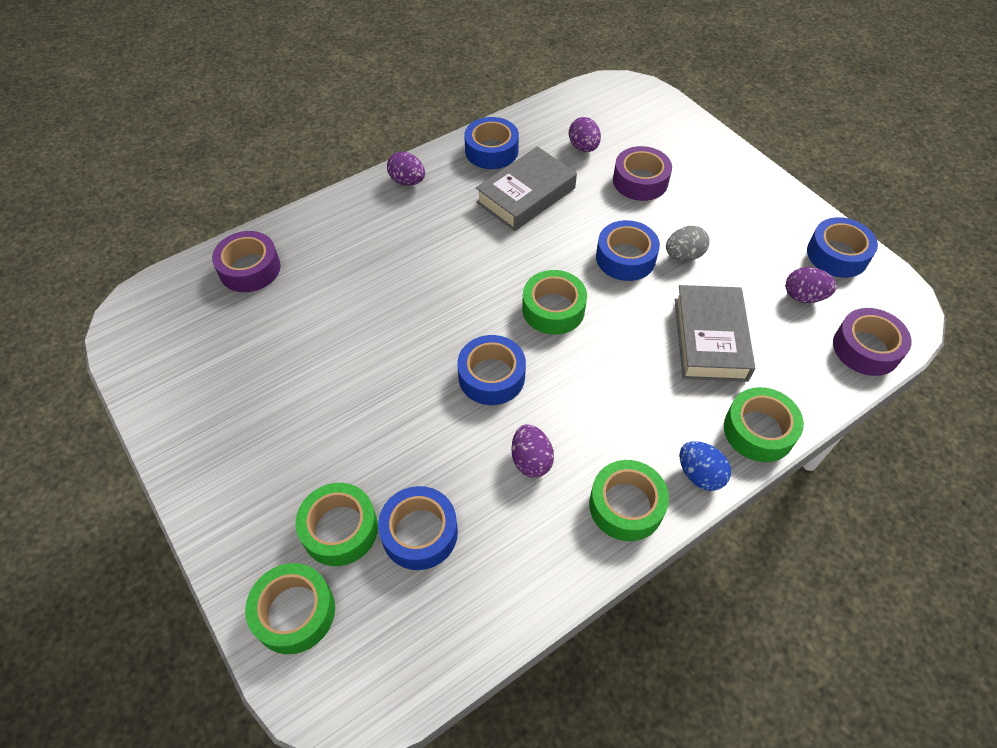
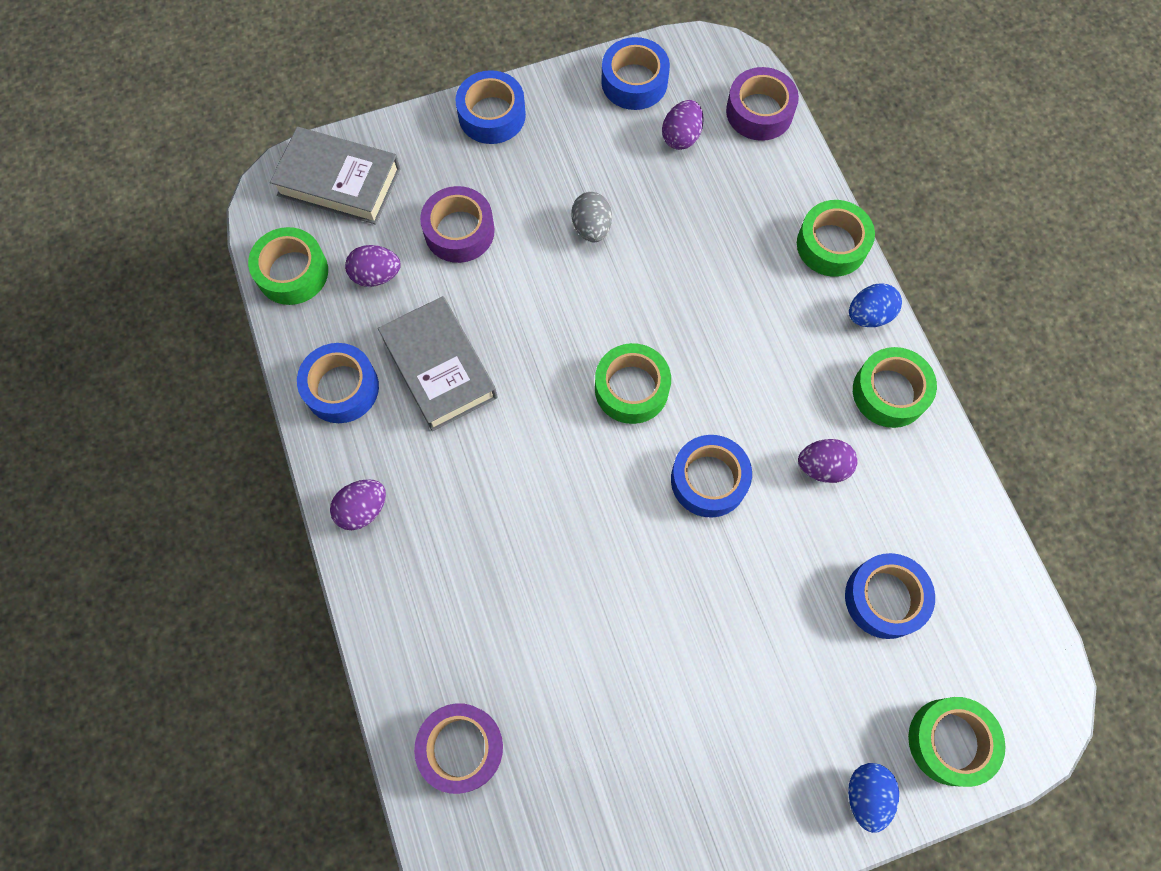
camera: 75 degrees left, 15 degrees up
green tape [295,483,378,566] -> green tape moved to [248,227,328,305]
blue tape [596,220,660,281] -> blue tape moved to [455,70,526,144]
grey book [675,285,755,382] -> grey book moved to [270,127,401,224]
none -> blue egg [848,763,899,833]

